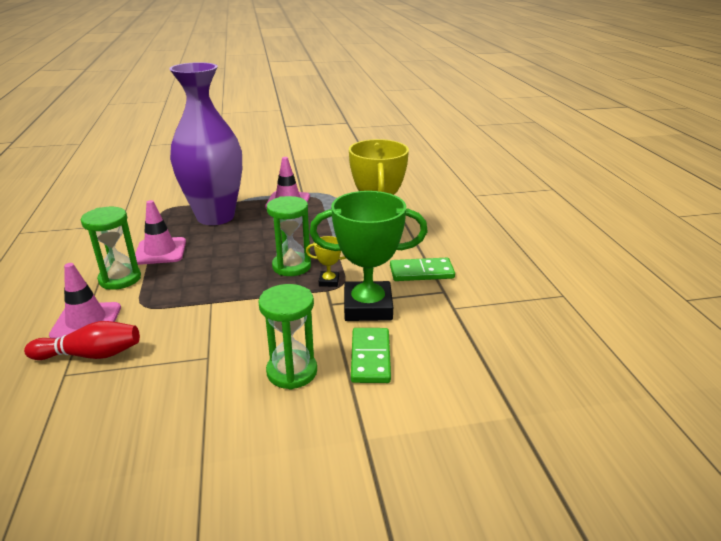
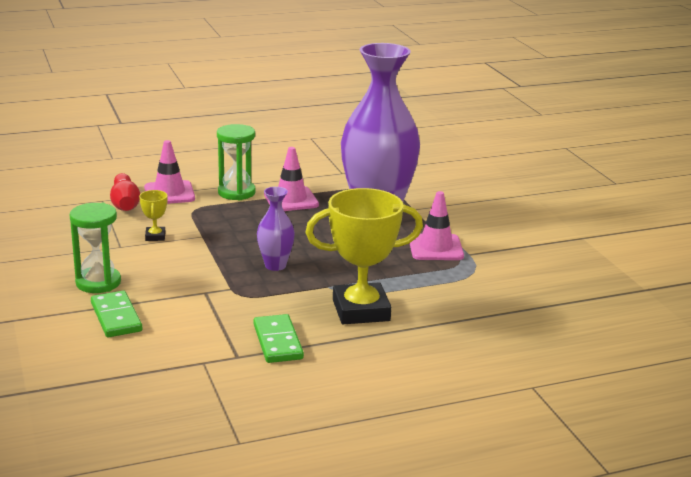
camera: 80 degrees right, 5 degrees down
green hourglass [267,196,311,276] -> purple vase [257,187,295,271]
yellow trophy [306,236,346,287] -> yellow trophy moved to [139,190,168,241]
green trophy [310,191,428,321] -> none
green domino [351,328,391,383] -> green domino turned 75 degrees clockwise [91,291,142,337]

